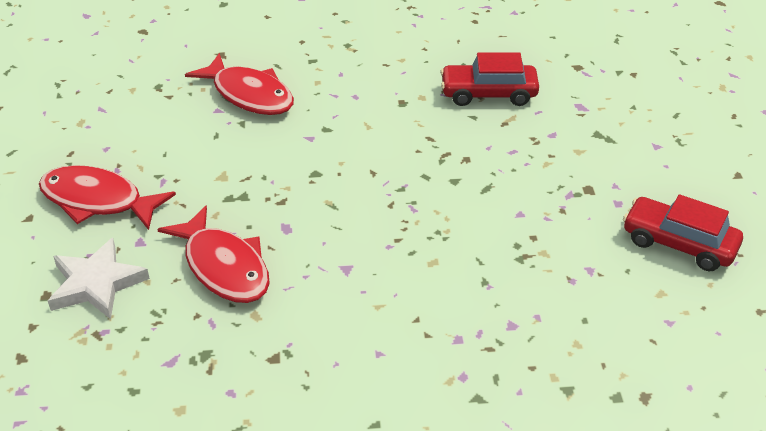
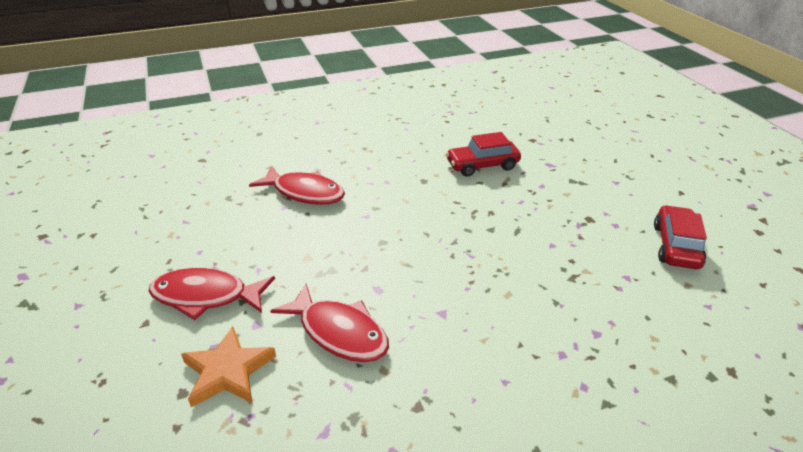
camera: 15 degrees left, 5 degrees down
white star [48,238,150,319] -> orange star [181,326,276,407]
red car [623,194,743,271] -> red car turned 90 degrees clockwise [654,205,707,269]

